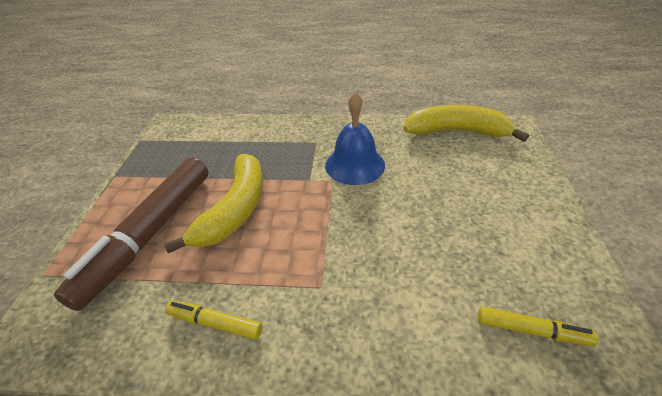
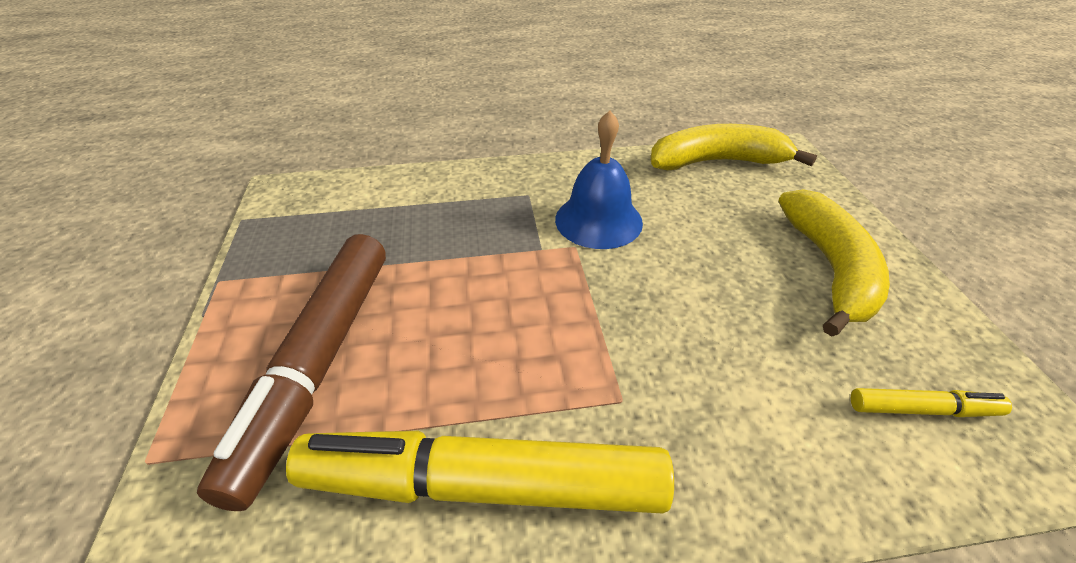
camera: 15 degrees left, 0 degrees up
yellow banana [164,154,263,253] -> yellow banana moved to [778,189,890,337]
yellow marker [165,301,263,340] -> yellow marker [286,431,674,514], size x2.24

